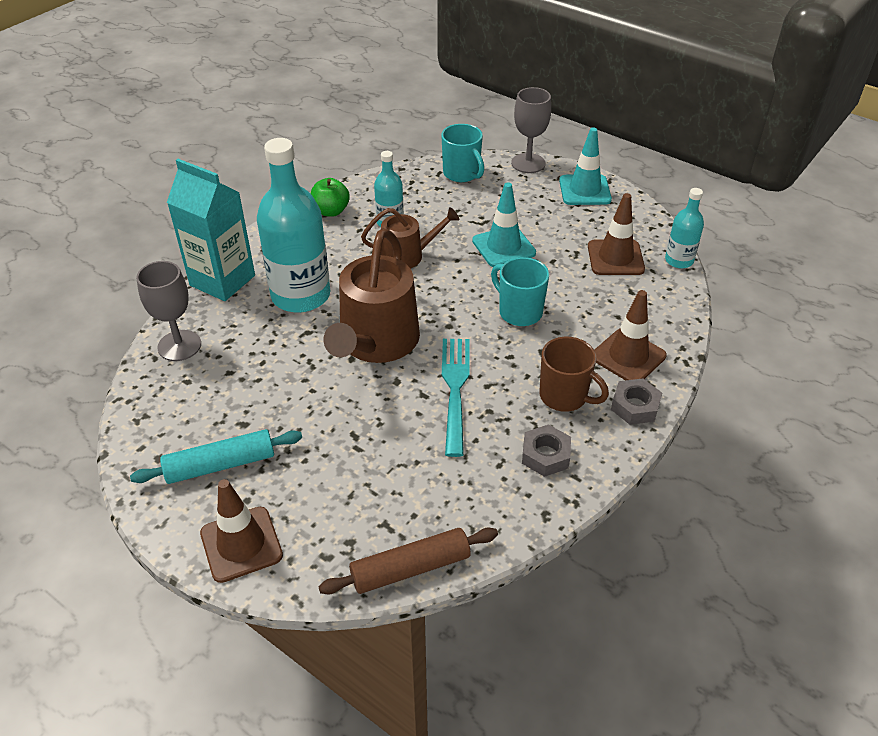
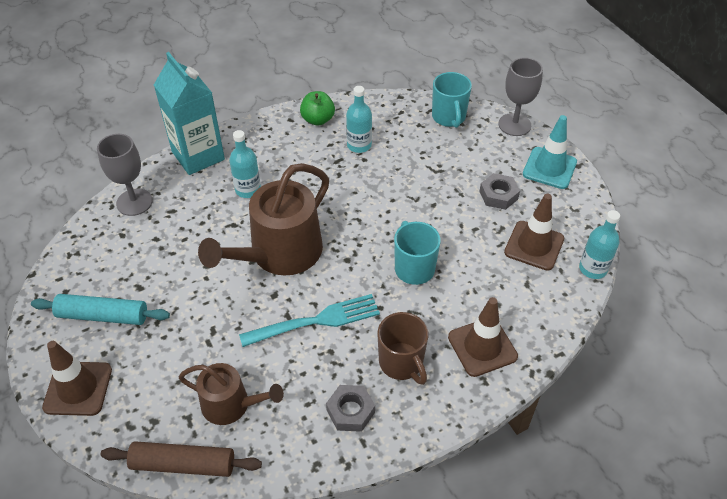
camera: 25 degrees right, 5 degrees up
turquoise bottle [257,138,330,313] -> turquoise bottle [229,130,261,198], size x0.50
brown watering can [361,207,459,269] -> brown watering can moved to [179,363,284,425]
turquoise fork [442,339,470,457] -> turquoise fork turned 45 degrees clockwise [239,294,380,347]
turquoise traffic cone [472,183,536,267] -> none
grey nut [611,378,662,425] -> grey nut moved to [479,173,520,210]

